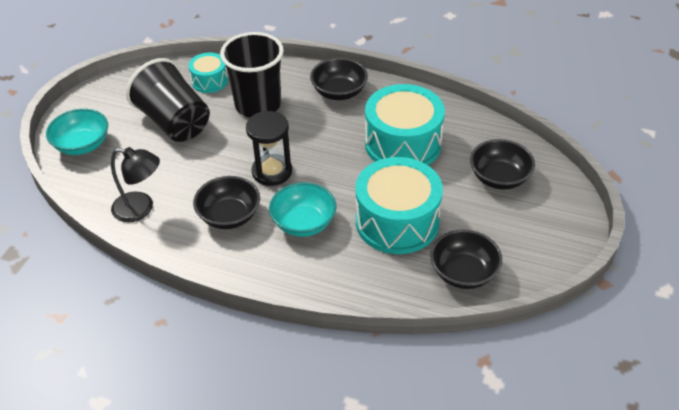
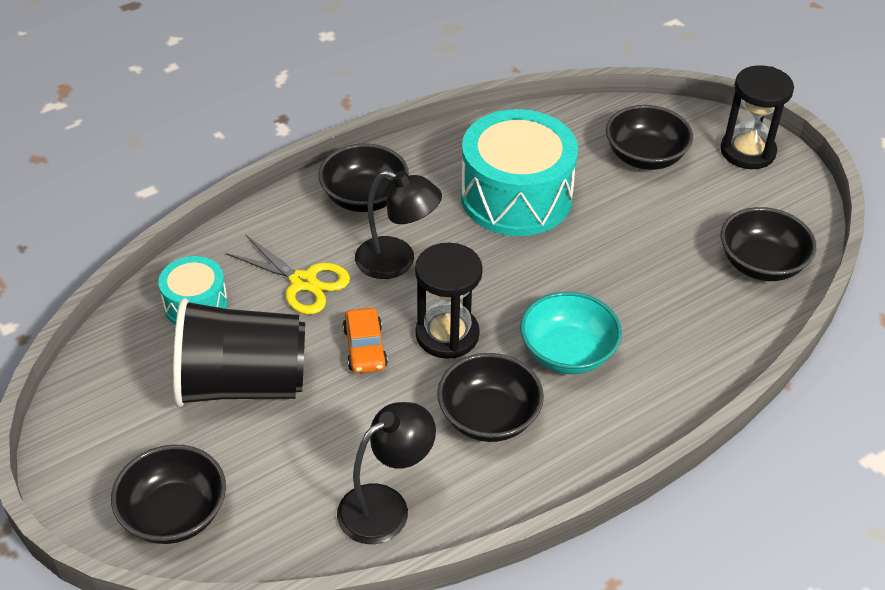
camera: 55 degrees left, 0 degrees up
turquoise bowl [46,109,108,155] -> black bowl [111,445,226,544]
black cup [220,32,284,117] -> yellow scissors [226,234,350,314]
turquoise drum [355,157,443,254] -> none
none -> orange car [343,308,388,373]
none -> black lamp [355,170,442,279]
none -> black hourglass [720,65,794,169]

